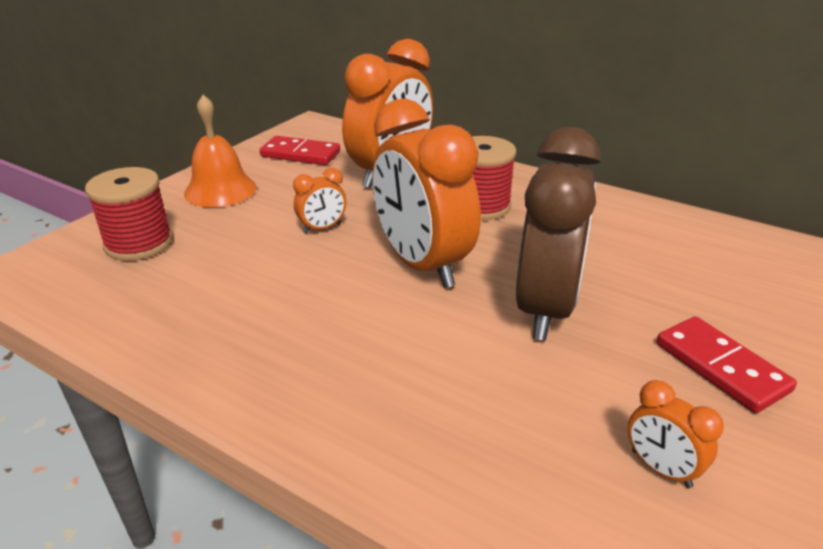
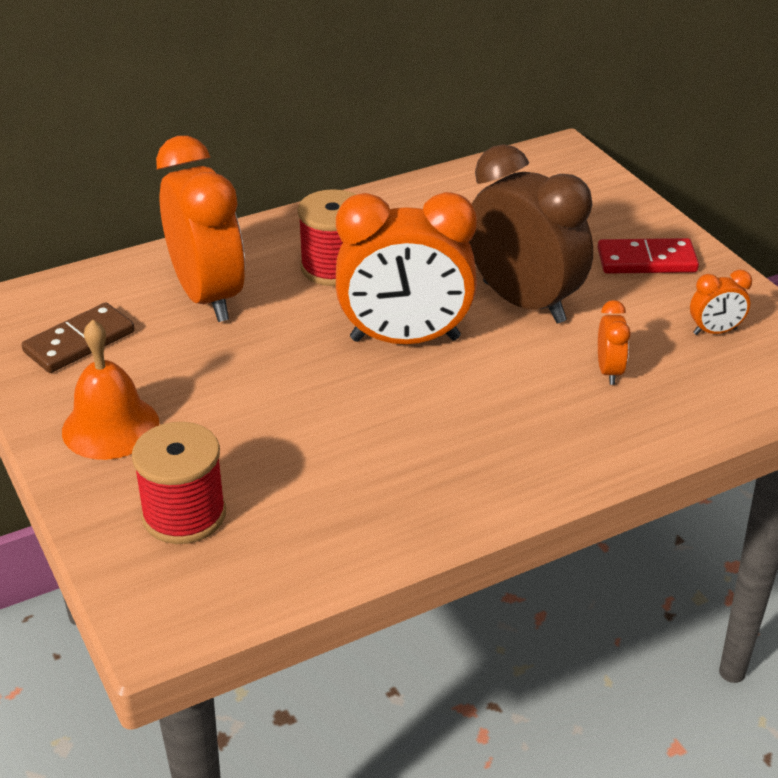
camera: 60 degrees left, 5 degrees up
red domino [260,136,340,165] -> brown domino [22,302,134,373]
orange clock [293,168,346,233] -> orange clock moved to [598,300,631,385]

